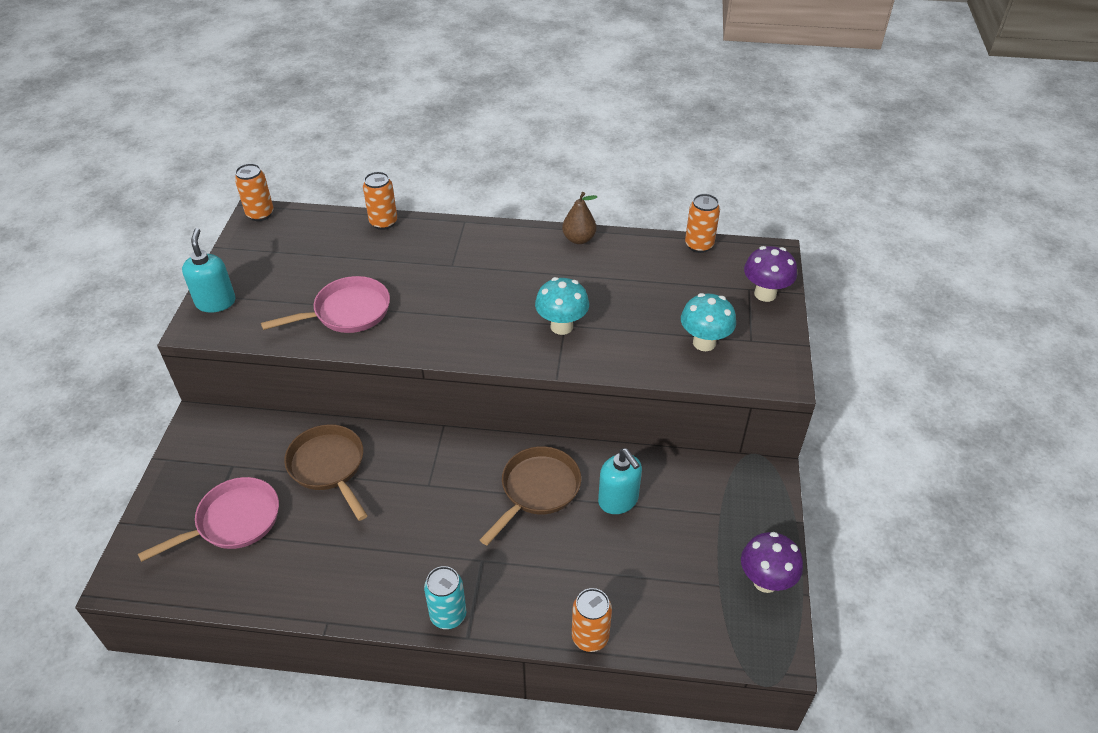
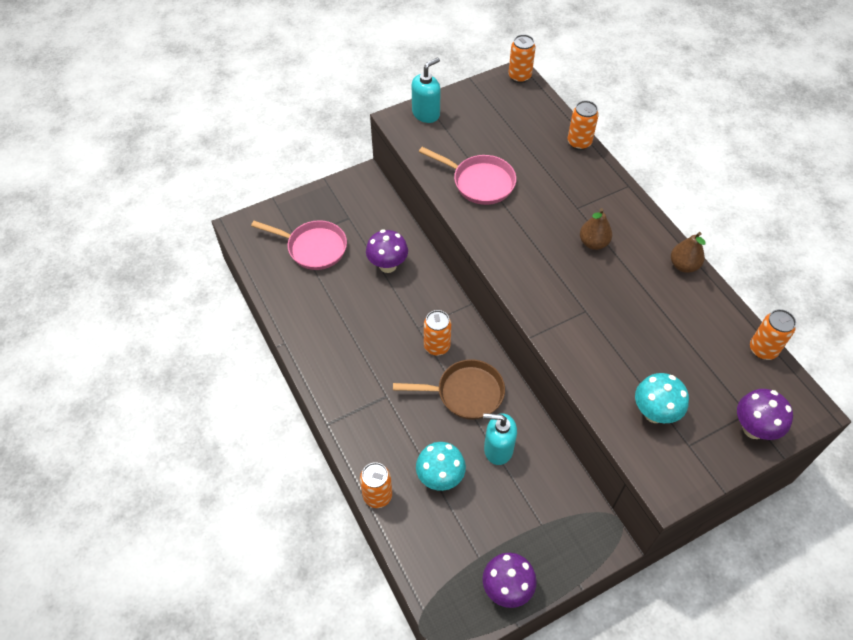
camera: 55 degrees right, 10 degrees up
brown pan [284,424,368,521] -> purple mushroom [366,230,408,273]
turquoise can [424,566,466,629] -> none
turquoise mushroom [535,277,589,335] -> turquoise mushroom moved to [416,442,466,491]
turquoise soap dispenser [598,448,642,514] -> turquoise soap dispenser turned 75 degrees clockwise [483,413,517,465]
none -> orange can [424,310,451,356]
none -> brown pear [580,208,612,250]

